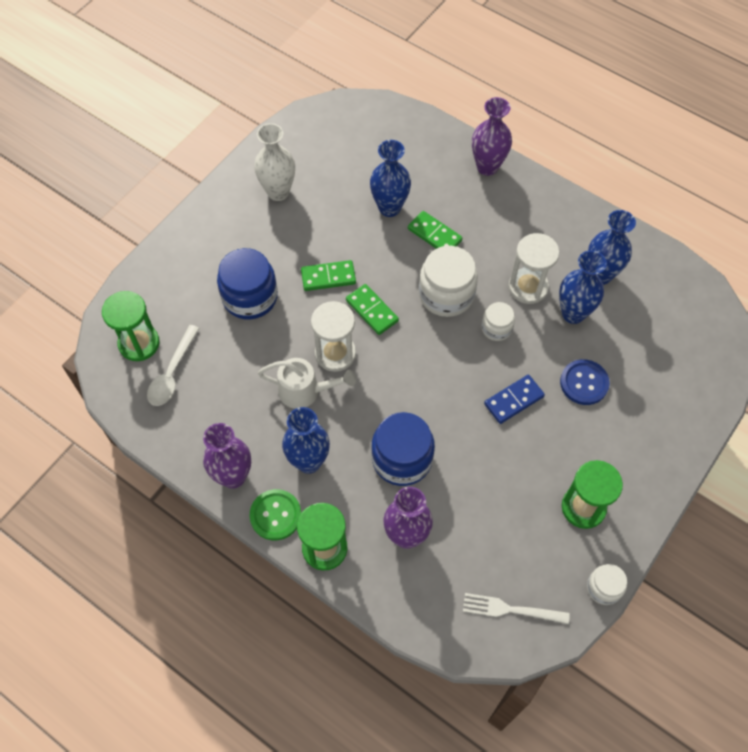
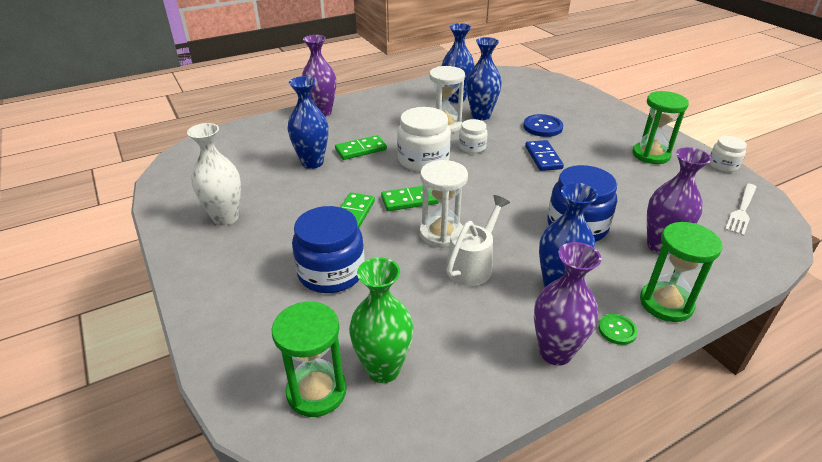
camera: 65 degrees left, 25 degrees down
white spoon [147,325,200,406] -> green vase [349,257,414,383]
green button [250,489,301,540] -> green button [598,314,638,345], size x0.60

